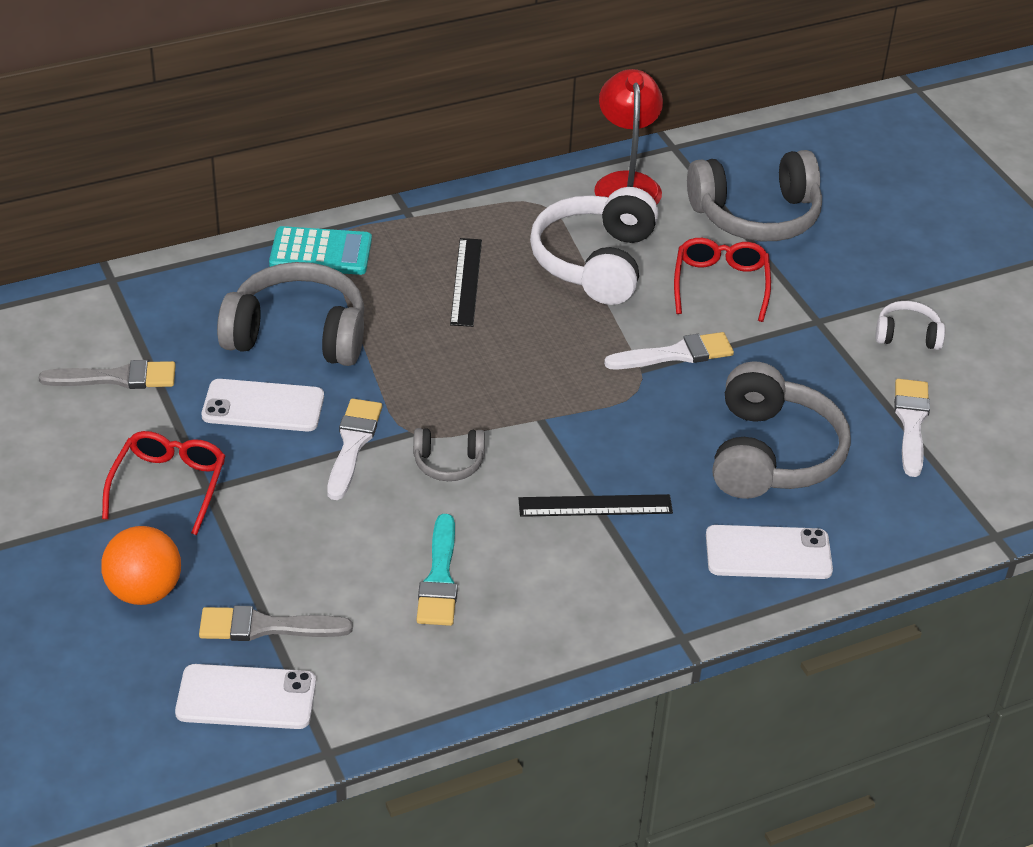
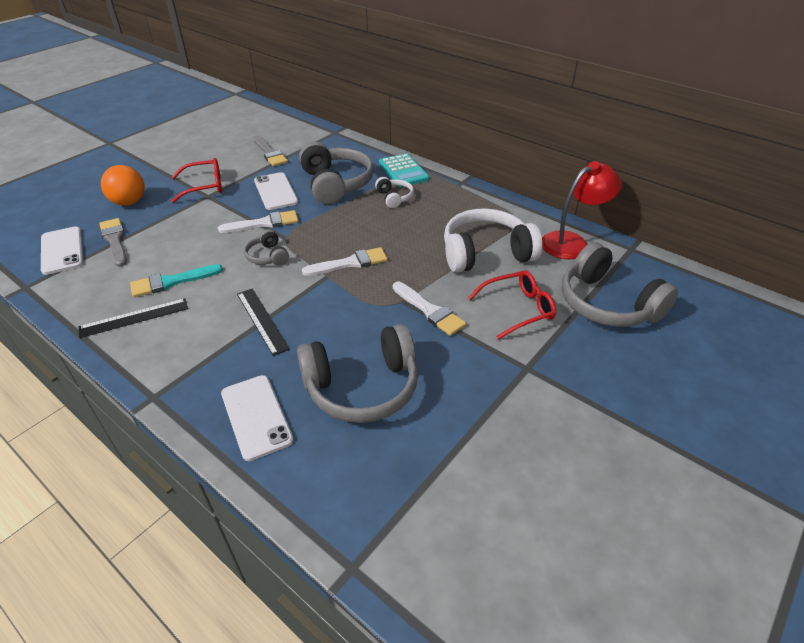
camera: 65 degrees right, 0 degrees up
black ruler [450,238,482,327] -> black ruler moved to [79,298,188,338]
white headphones [875,301,945,350] -> white headphones moved to [375,177,414,208]
white brush [894,379,930,477] -> white brush moved to [302,247,388,276]

